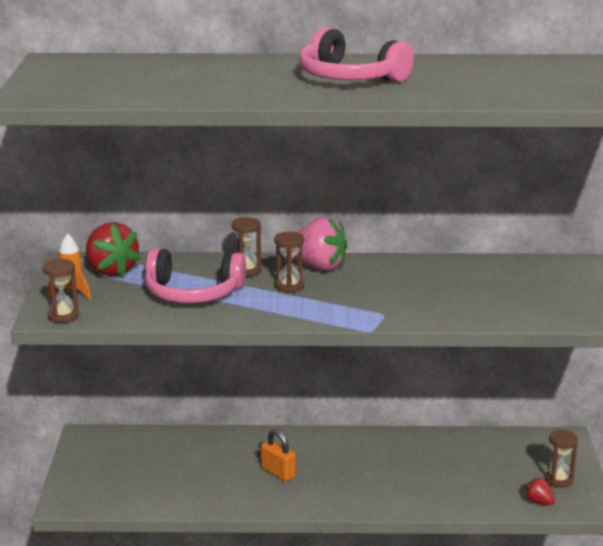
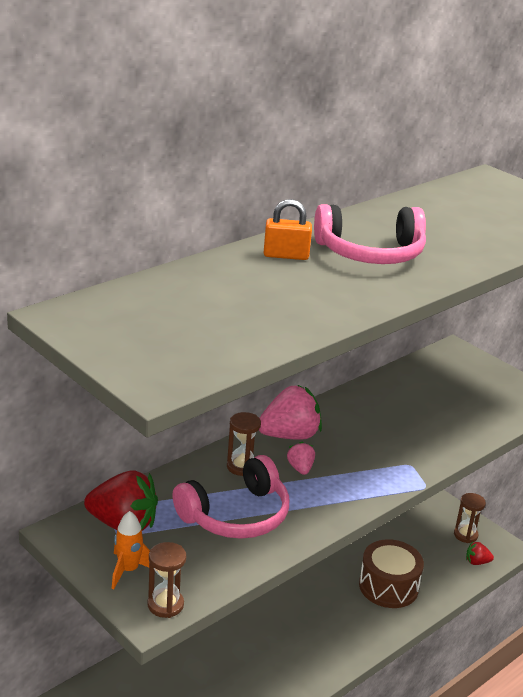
camera: 45 degrees left, 5 degrees up
orange padlock [261,429,296,482] -> orange padlock moved to [264,199,312,260]
brown hourglass [274,232,304,293] -> pink strawberry [287,442,315,475]
none -> brown drum [359,539,424,608]

